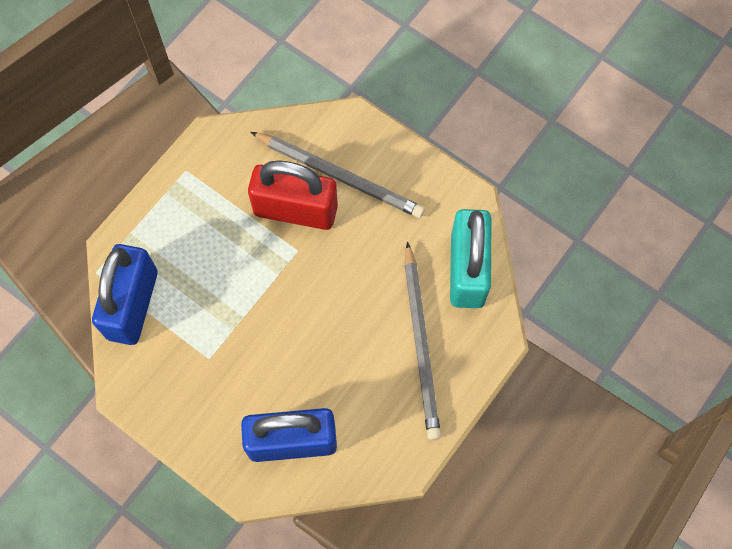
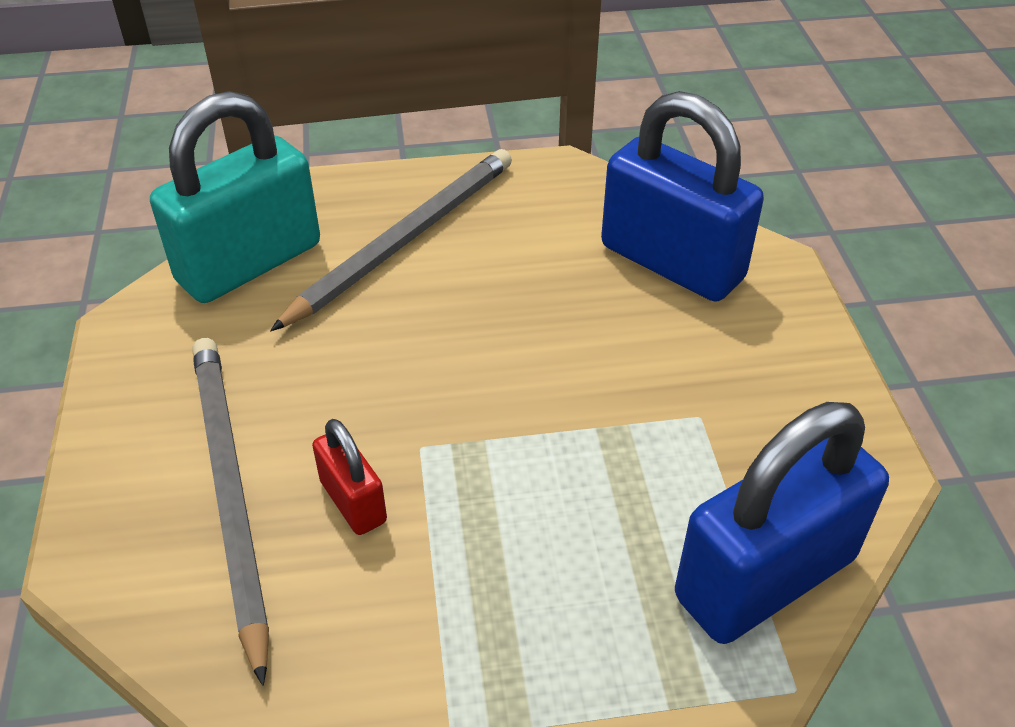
camera: 135 degrees left, 25 degrees down
red padlock [248,160,338,230] -> red padlock [312,419,387,535], size x0.48

